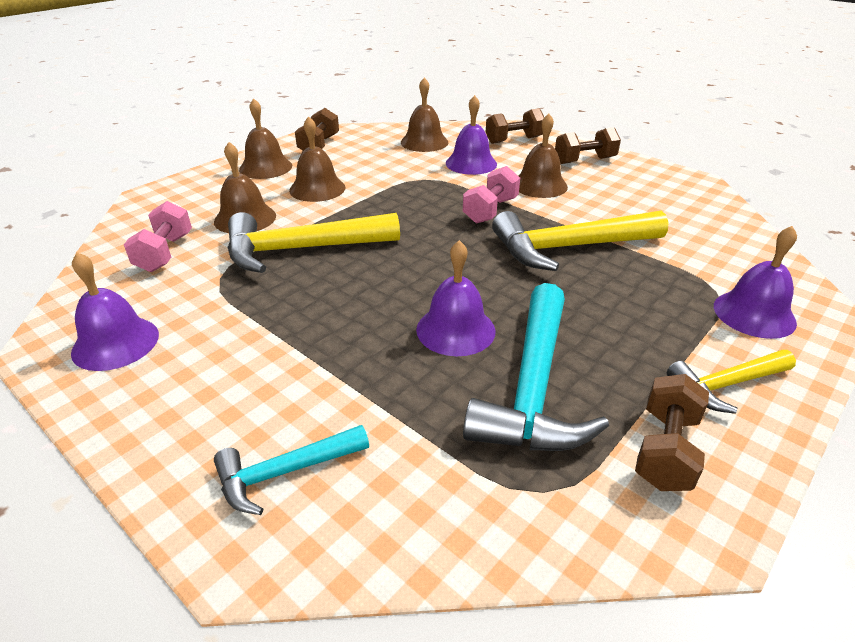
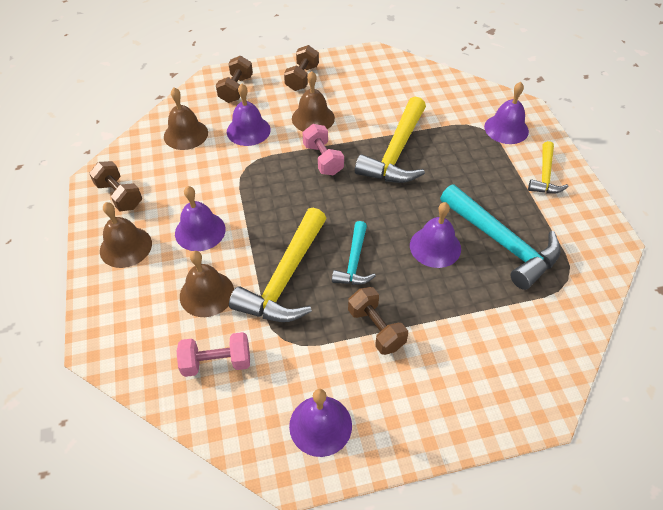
camera: 55 degrees left, 15 degrees up
pink dumbbell [124,201,192,272] -> pink dumbbell turned 45 degrees counterclockwise [177,332,250,377]
turquoise hammer [214,425,369,515] -> turquoise hammer moved to [332,221,376,285]
brown bell [289,116,346,202] -> purple bell [175,186,226,251]
brown dumbbell [635,374,709,491] -> brown dumbbell moved to [348,287,408,355]

